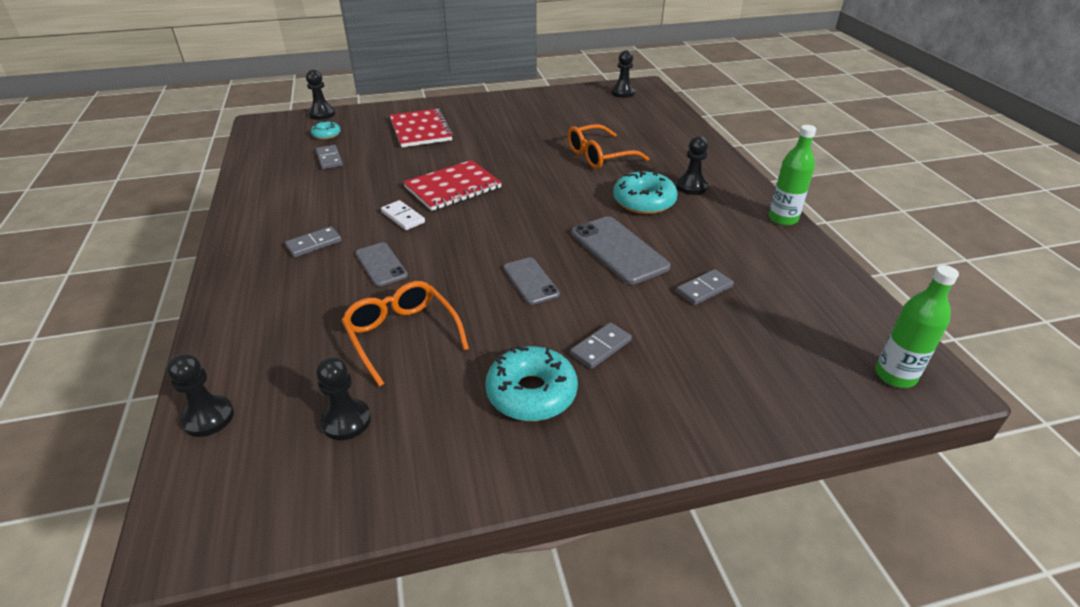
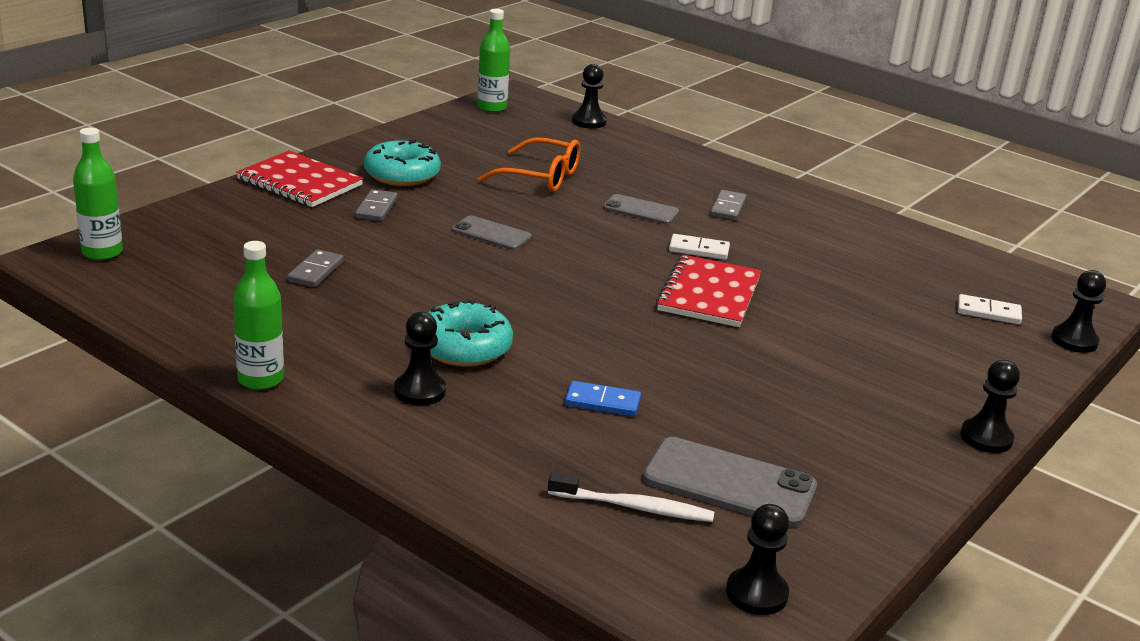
camera: 140 degrees right, 10 degrees down
turquoise donut [311,121,341,140] -> white domino [958,294,1022,325]
grey domino [316,145,343,169] -> none
black pawn [316,357,371,440] -> black pawn moved to [960,360,1020,453]
red notebook [390,108,453,147] -> red notebook moved to [236,151,363,207]
orange glasses [568,124,649,169] -> blue domino [565,381,641,416]
grey phone [571,216,670,285] -> grey phone moved to [643,437,817,527]
none -> green bottle [477,9,510,113]
none -> white toothbrush [548,473,714,522]

